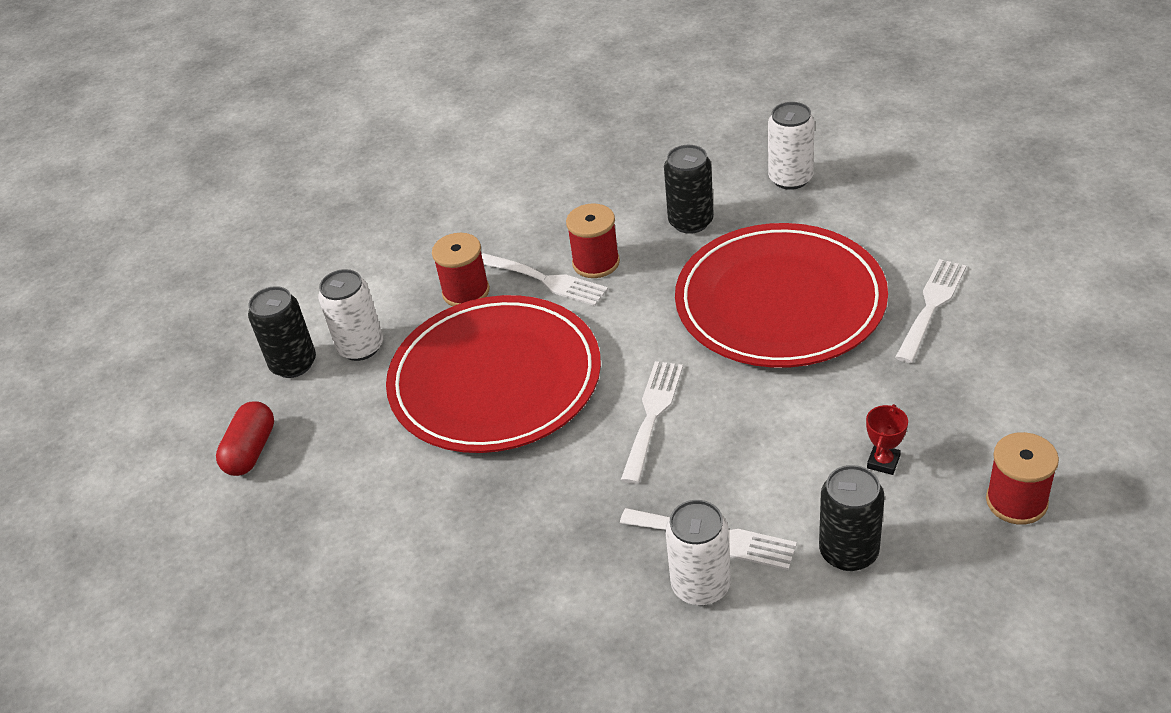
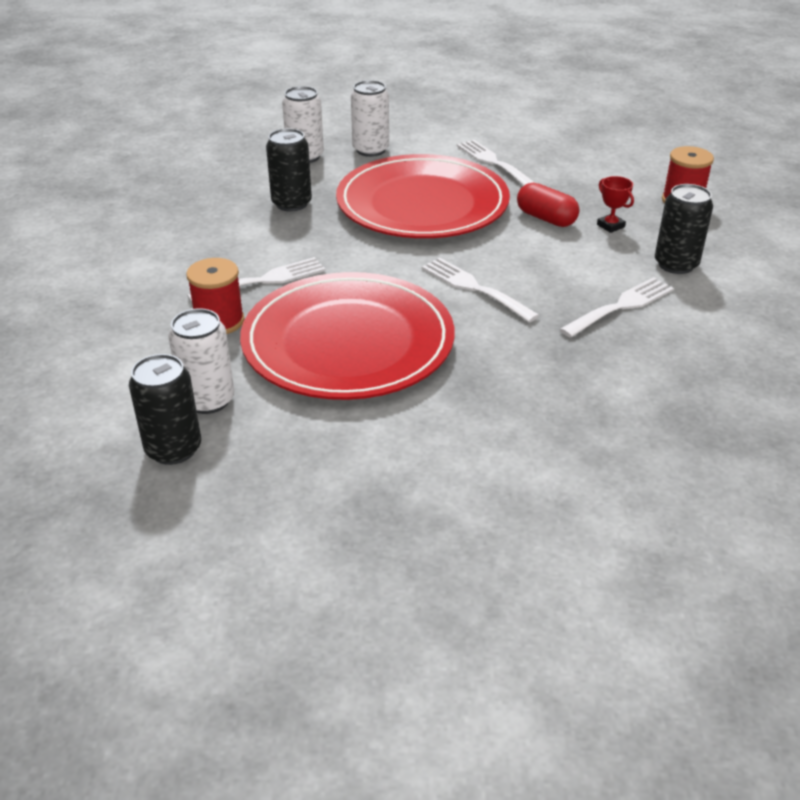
camera: 65 degrees left, 5 degrees down
red capsule [216,401,274,476] -> red capsule moved to [517,183,579,227]
red spool [566,203,620,278] -> none
white can [665,500,731,605] -> white can moved to [351,80,389,157]

